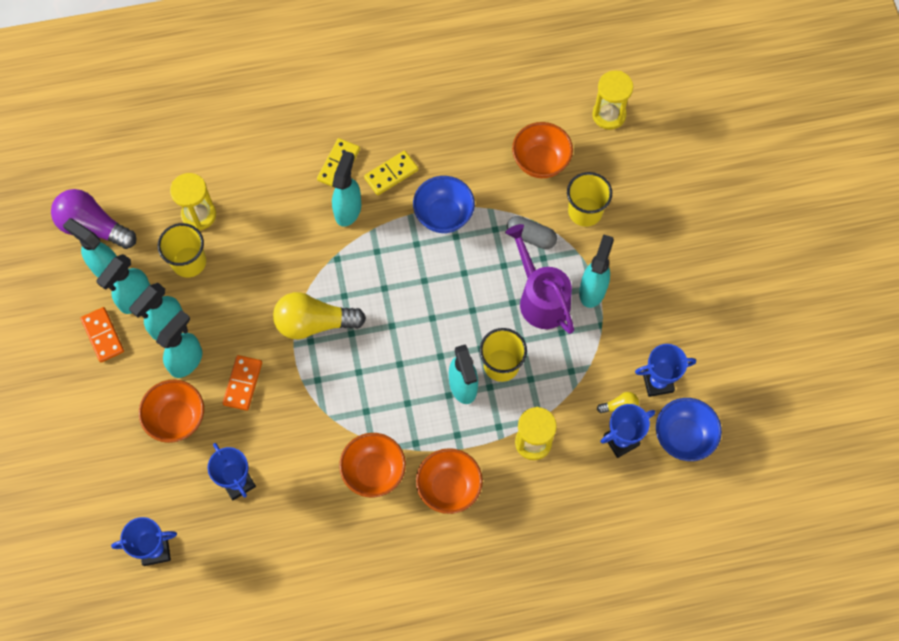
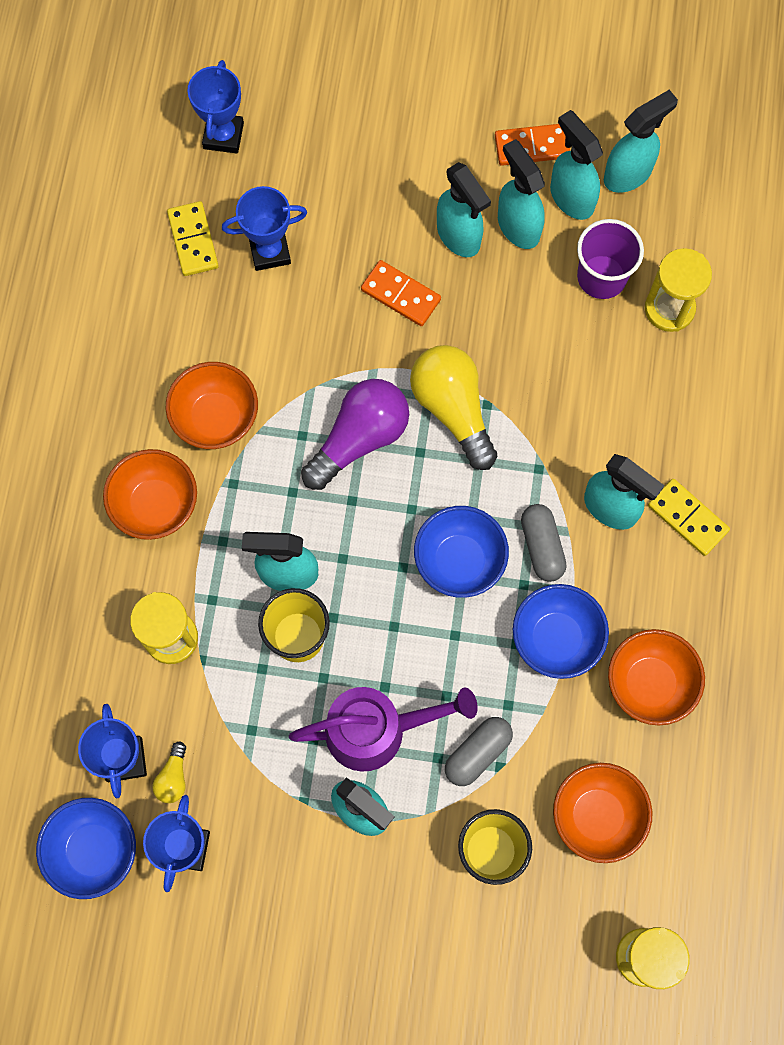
camera: 110 degrees right, 5 degrees up
purple light bulb [51,189,137,249] -> purple light bulb moved to [301,379,409,490]
orange bowl [139,380,204,443] -> orange bowl moved to [608,629,705,726]
yellow cup [157,223,206,277] -> purple cup [577,219,644,299]
yellow light bulb [273,292,366,340] -> yellow light bulb turned 45 degrees counterclockwise [410,345,497,470]
yellow domino [364,151,418,195] -> yellow domino moved to [167,201,219,276]
none -> blue bowl [414,506,509,598]
none -> grey capsule [521,504,567,582]

